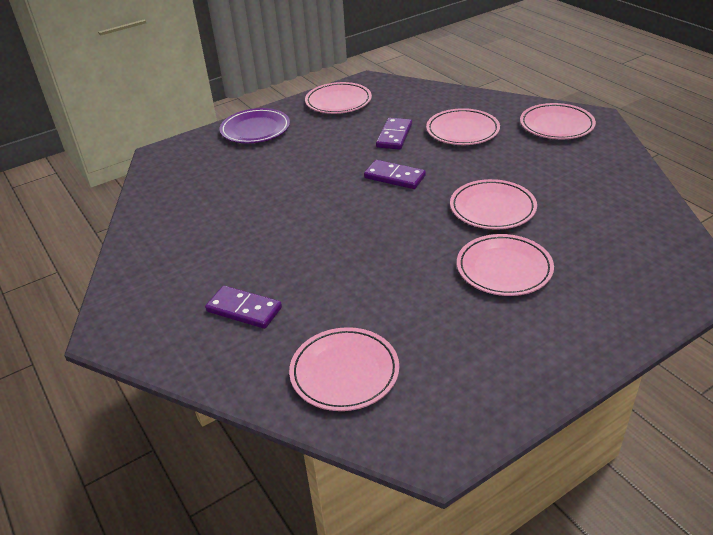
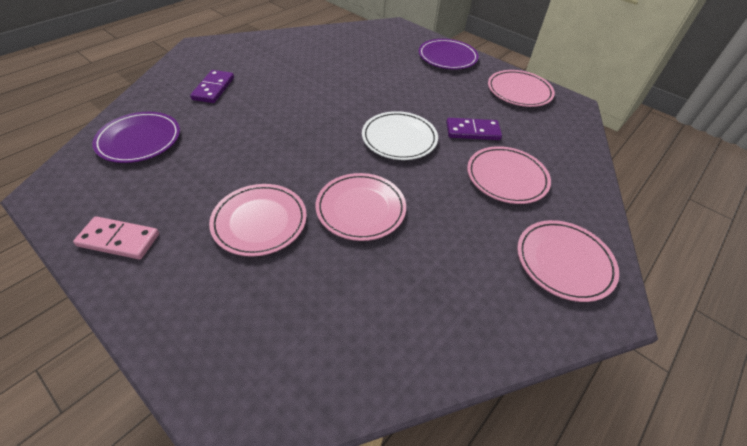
camera: 70 degrees right, 10 degrees up
pink plate [289,327,399,411] -> purple plate [92,112,180,163]
purple domino [364,160,426,189] -> white plate [362,111,438,160]
none -> pink domino [73,216,159,259]

